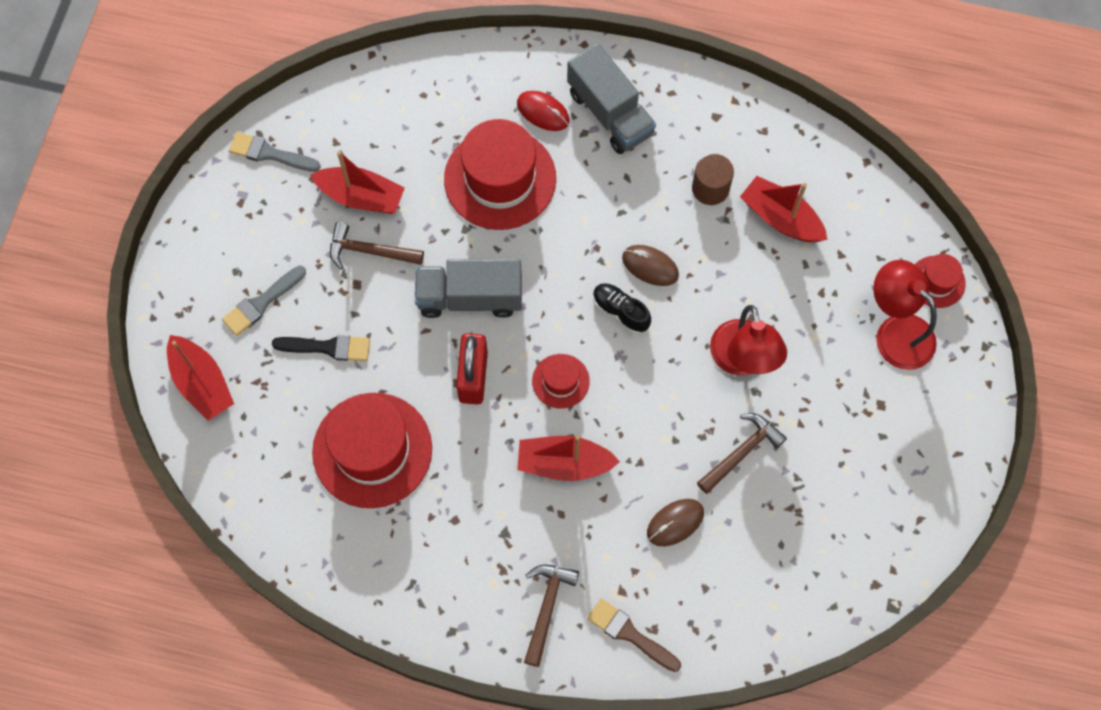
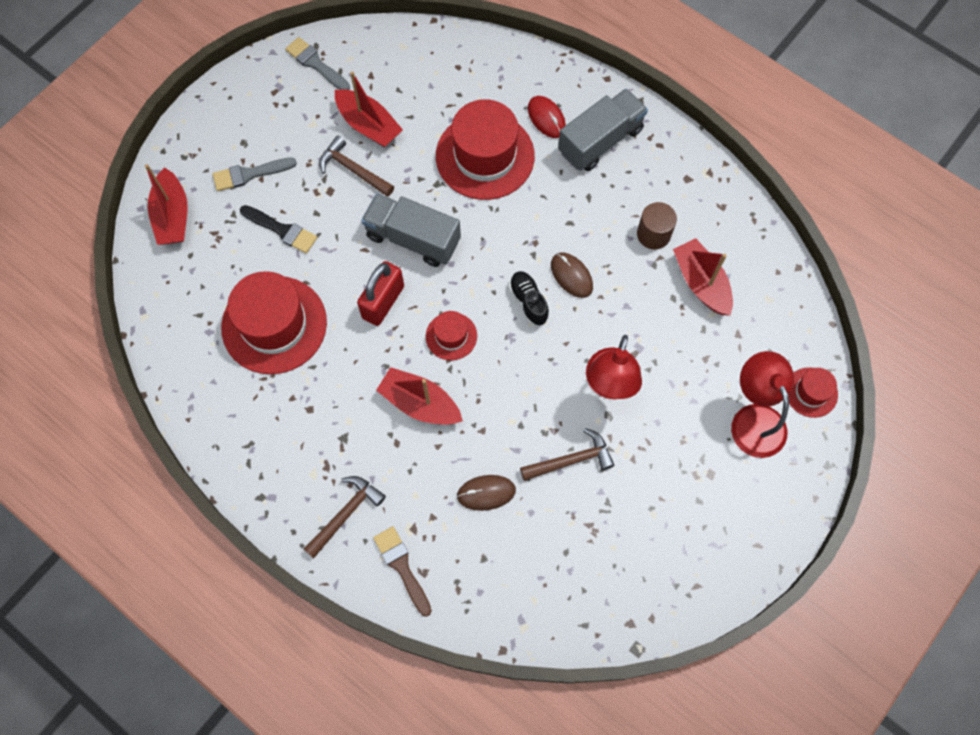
camera: 25 degrees right, 0 degrees up
grey truck [567,43,656,154] -> grey truck turned 120 degrees counterclockwise [558,89,648,171]

